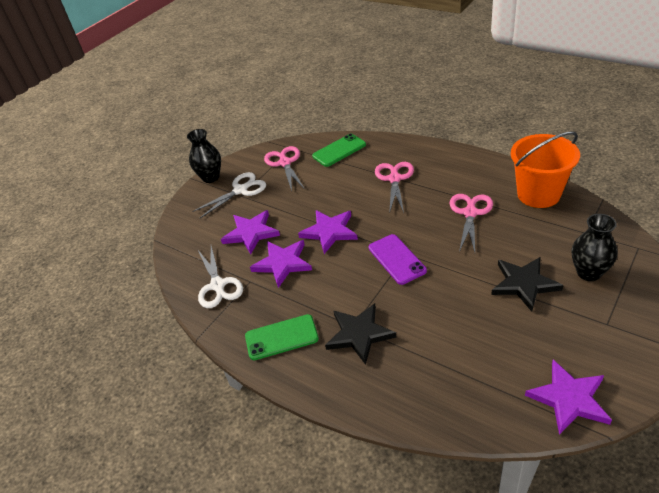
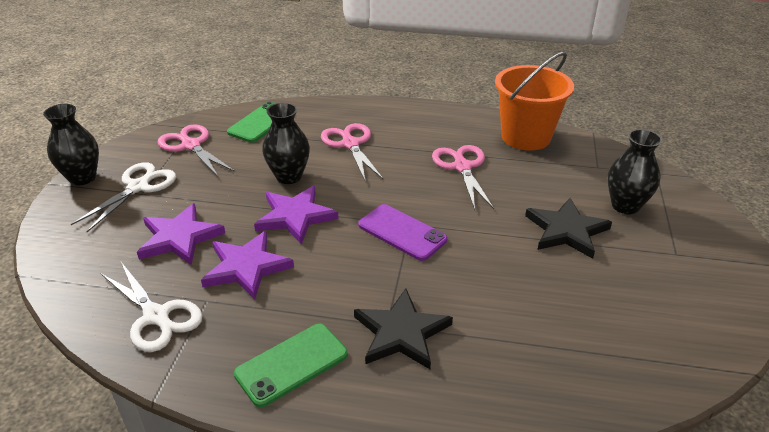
camera: 30 degrees left, 5 degrees down
purple star [525,360,612,435] -> none
none -> black vase [262,103,310,184]

